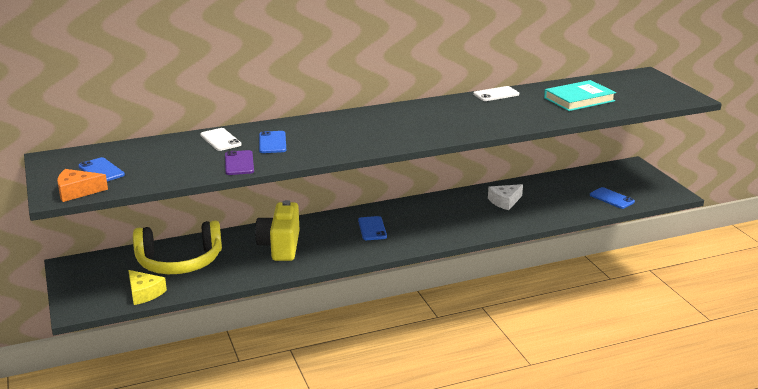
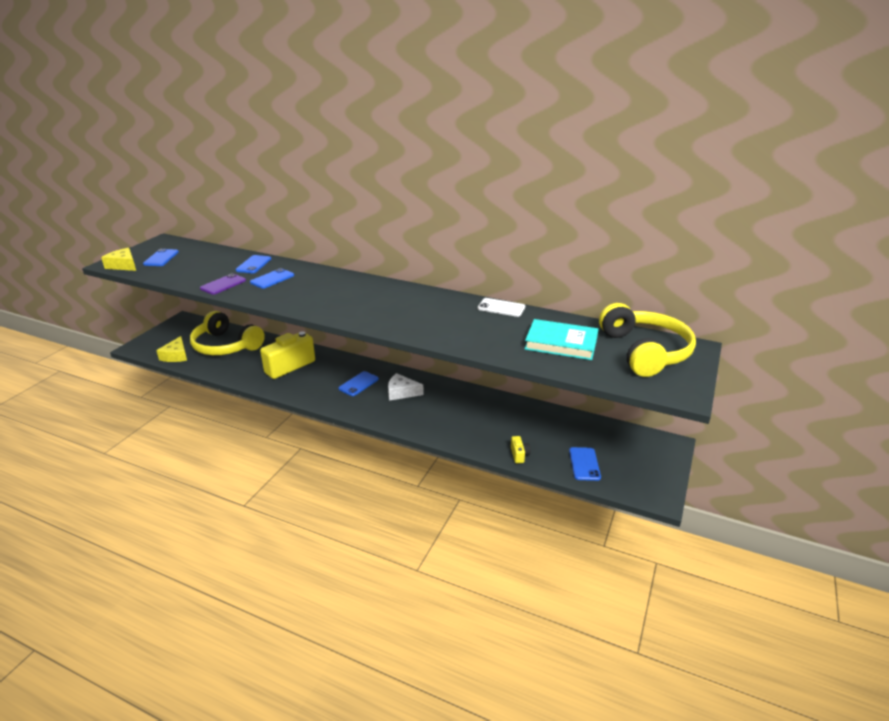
camera: 45 degrees right, 5 degrees up
orange cheese [57,169,108,202] -> yellow cheese [101,248,136,271]
white phone [200,128,242,151] -> blue phone [236,255,271,273]
white cheese [488,184,523,210] -> white cheese moved to [388,373,424,401]
none -> yellow camera [511,436,531,463]
none -> yellow headphones [599,303,696,377]

